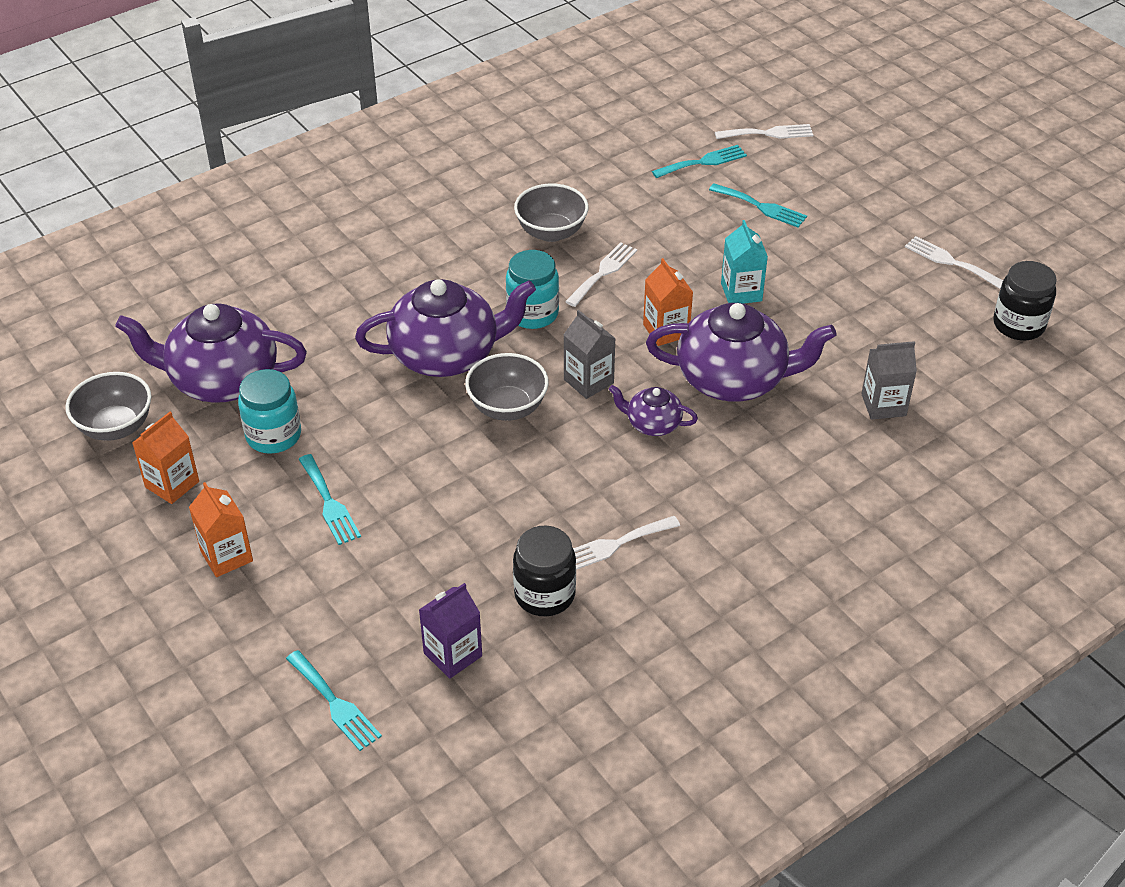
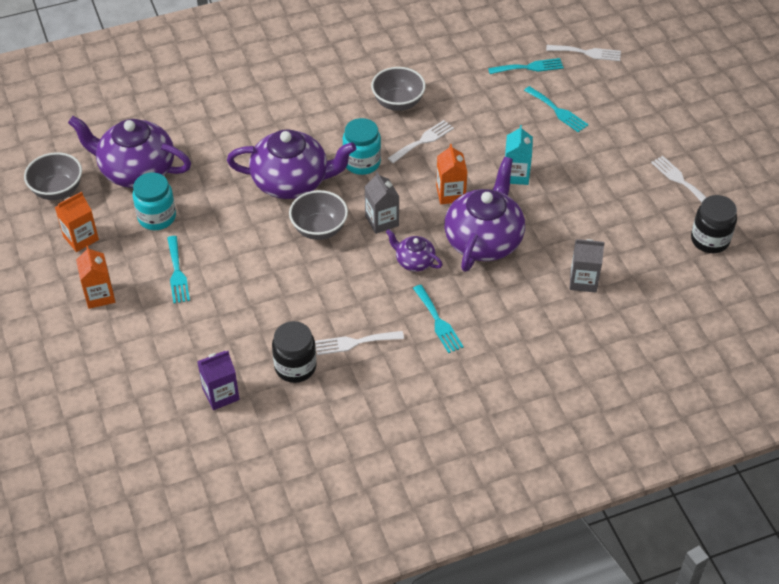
camera: 15 degrees right, 5 degrees up
turquoise fork [286,650,382,751] -> turquoise fork moved to [413,285,464,353]
purple teapot [646,303,836,401] -> purple teapot turned 90 degrees counterclockwise [444,157,525,272]

